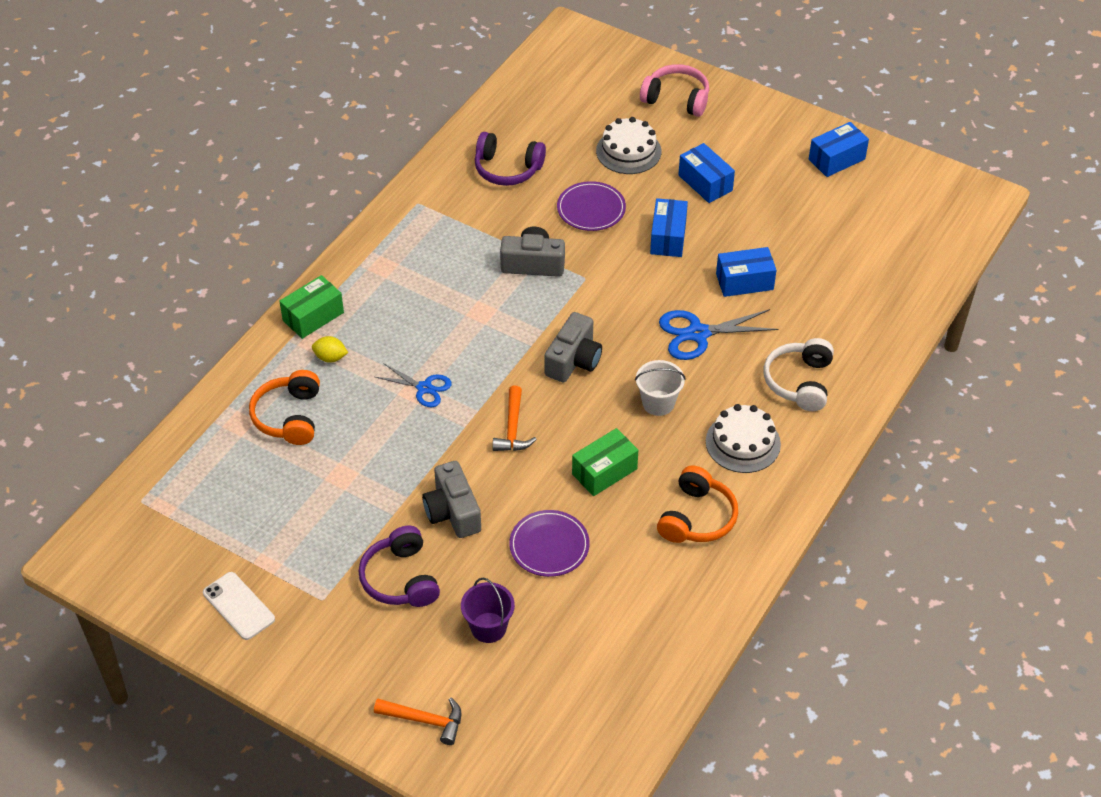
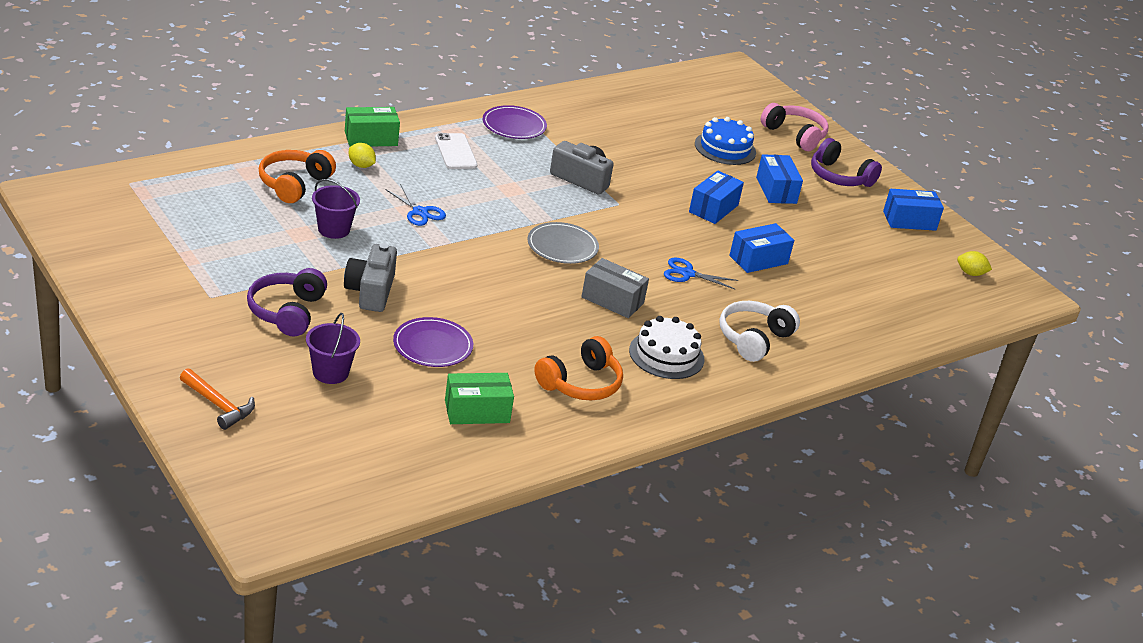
camera: 20 degrees right, 15 degrees down
white phone [203,572,275,640] -> white phone moved to [435,133,478,169]
purple headphones [475,132,546,186] -> purple headphones moved to [811,138,882,187]
orange hammer [492,386,537,451] -> none
grey camera [545,312,602,383] -> grey plate [527,222,599,264]
purple plate [557,181,626,231] -> purple plate moved to [483,105,547,139]
green box [572,428,638,496] -> green box moved to [445,373,514,424]
white cake [596,117,661,174] -> blue cake [695,117,756,165]
white bucket [635,360,686,416] -> grey box [581,258,649,318]
blue scissors [659,309,778,360] -> blue scissors [664,258,738,290], size x0.64
blue box [716,247,776,297] -> blue box turned 45 degrees counterclockwise [729,223,794,273]
none -> purple bucket [312,179,360,239]
none -> yellow lemon [957,251,992,276]

